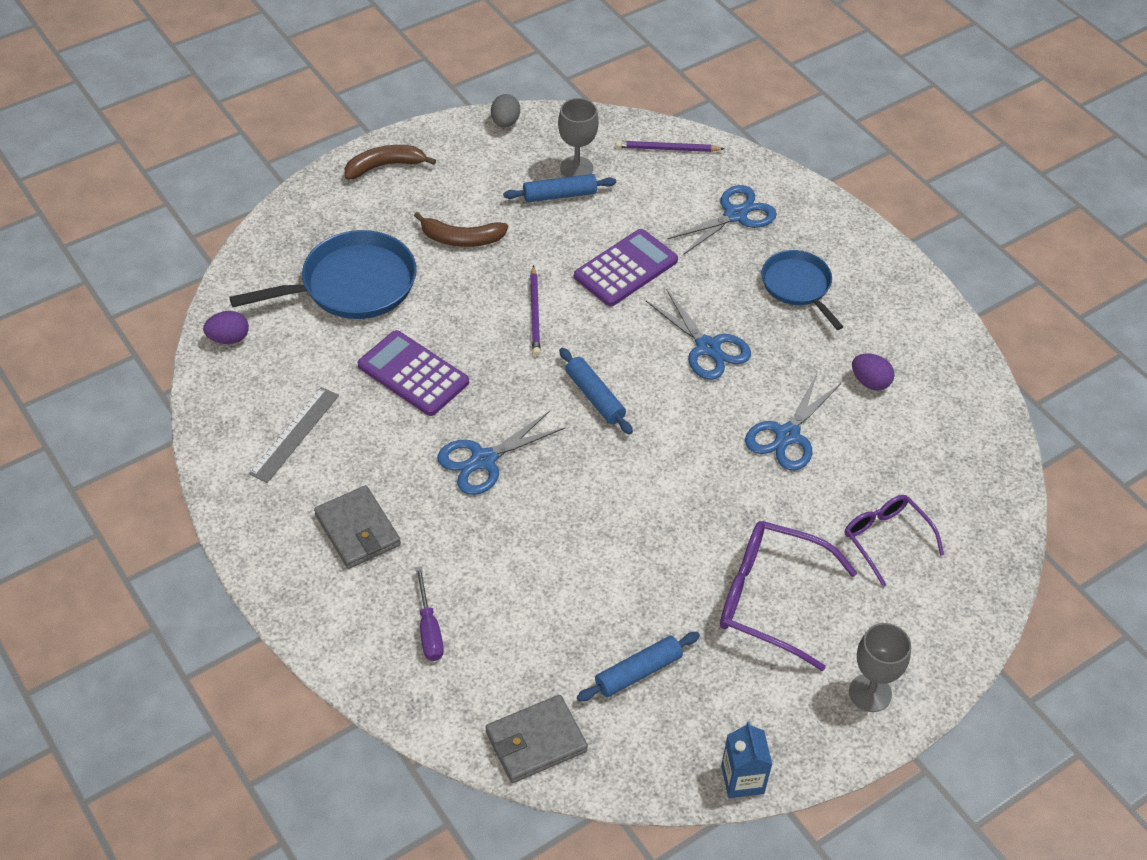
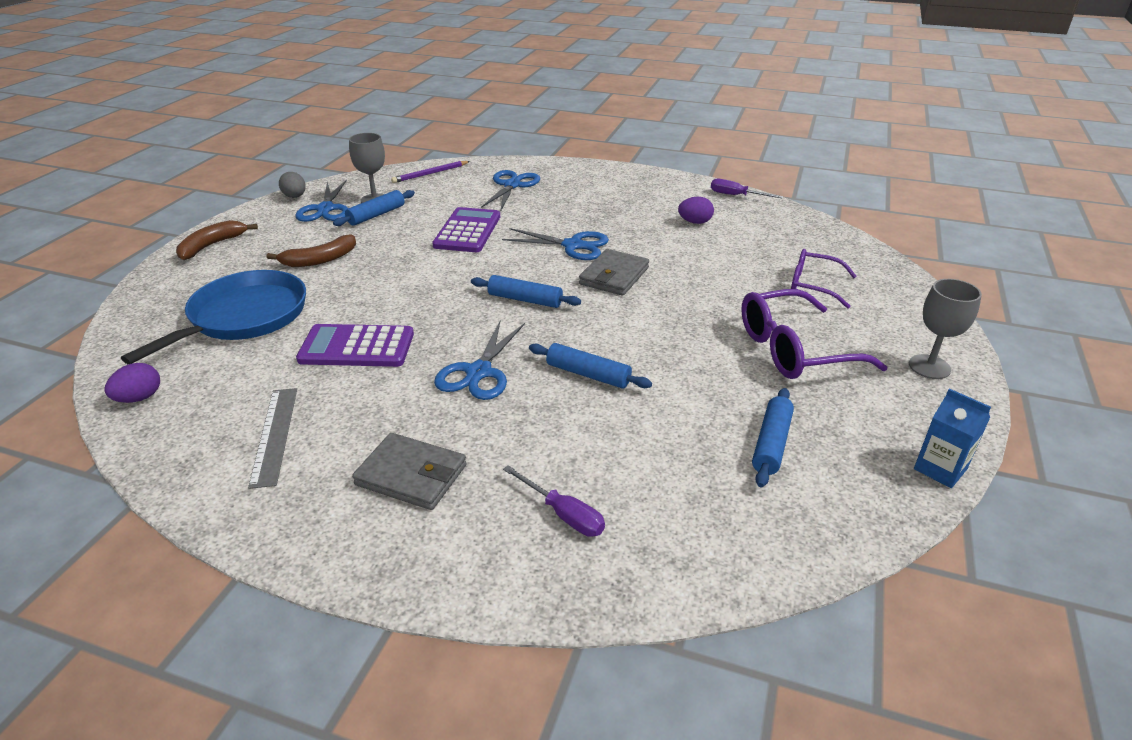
camera: 35 degrees left, 15 degrees down
grey wallet [486,695,588,783] -> grey wallet moved to [579,249,649,296]
purple pencil [530,265,541,356] -> none
blue scissors [745,374,841,471] -> blue scissors moved to [295,180,348,222]
blue pan [761,250,843,330] -> none
none -> blue rolling pin [529,343,652,389]
none -> purple screwdriver [711,179,783,198]

